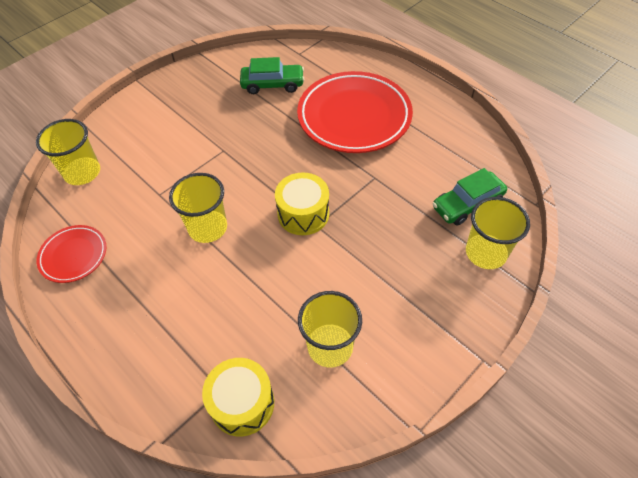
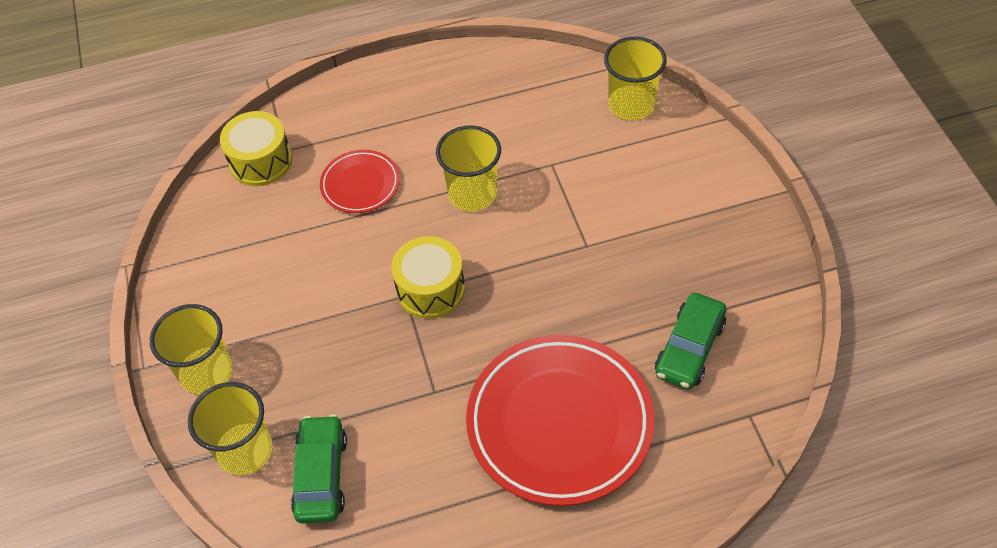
camera: 120 degrees right, 0 degrees up
red plate [37,225,107,283] -> red plate moved to [320,150,400,213]
yellow cup [298,291,362,368] -> yellow cup moved to [150,304,233,395]

